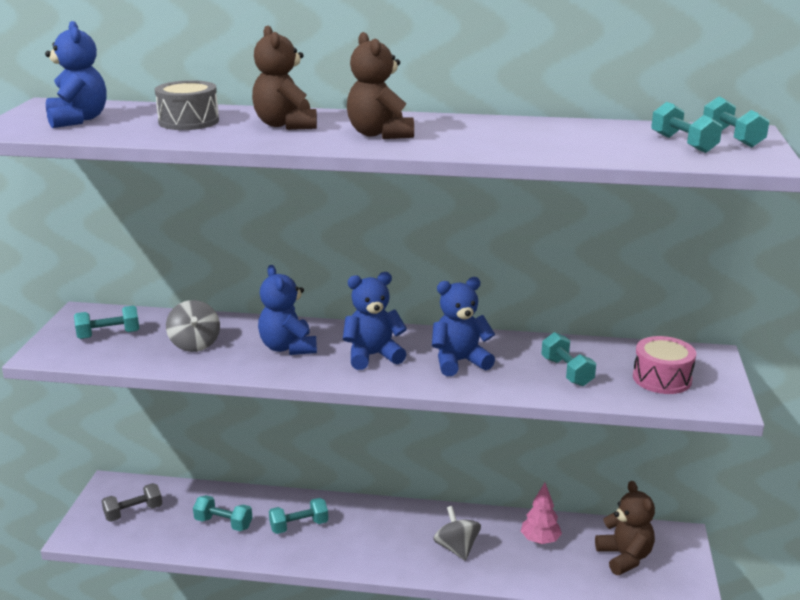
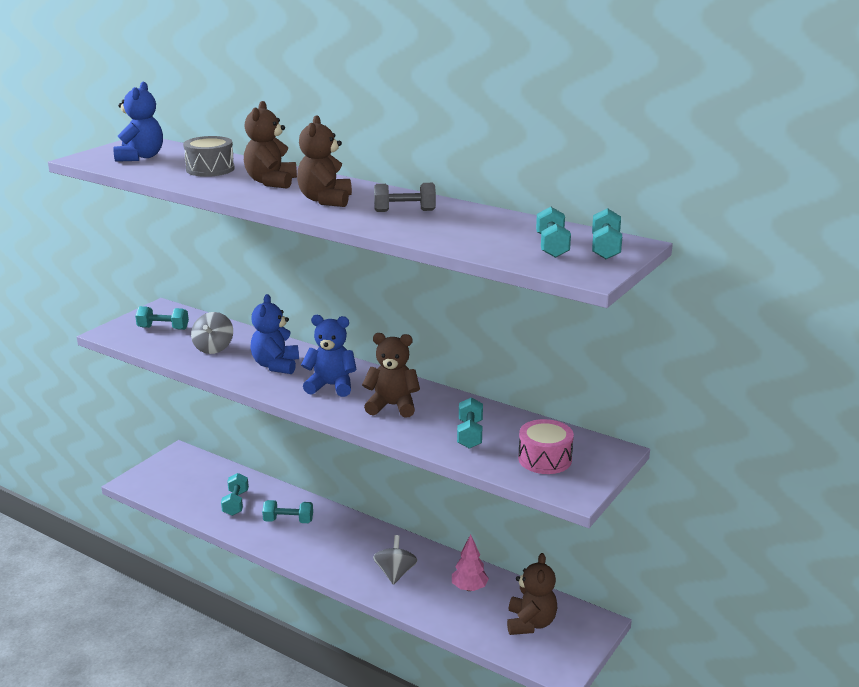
camera: 25 degrees right, 0 degrees up
grey dumbbell [102,483,162,522] -> grey dumbbell moved to [374,183,436,212]
turquoise dumbbell [193,495,252,531] -> turquoise dumbbell turned 45 degrees clockwise [221,473,249,516]
blue teddy bear [432,277,495,376] -> brown teddy bear [362,333,420,417]

